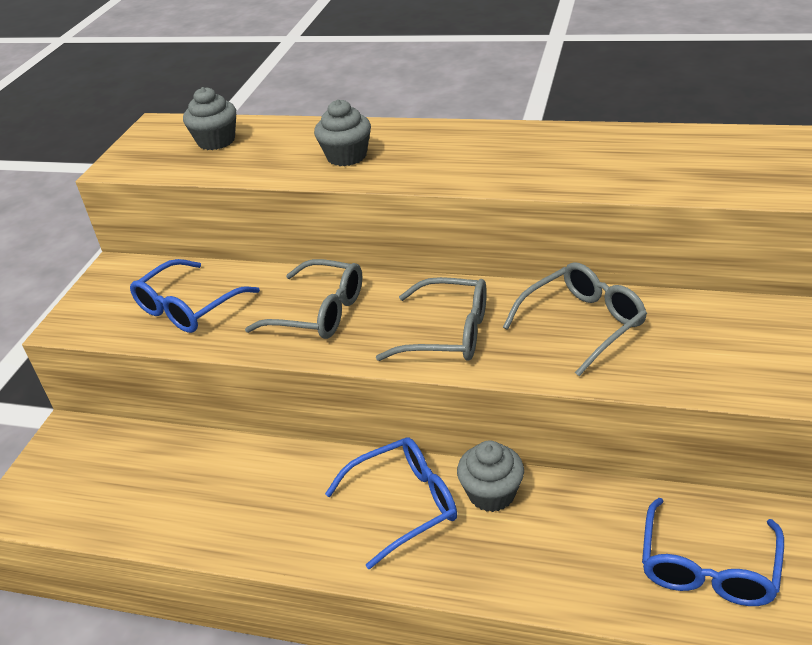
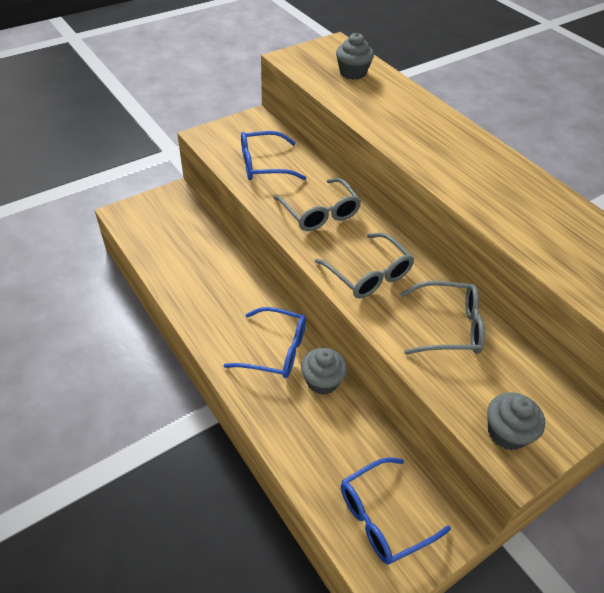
camera: 35 degrees right, 10 degrees up
grey cupcake [314,99,371,166] -> grey cupcake moved to [487,392,545,450]

